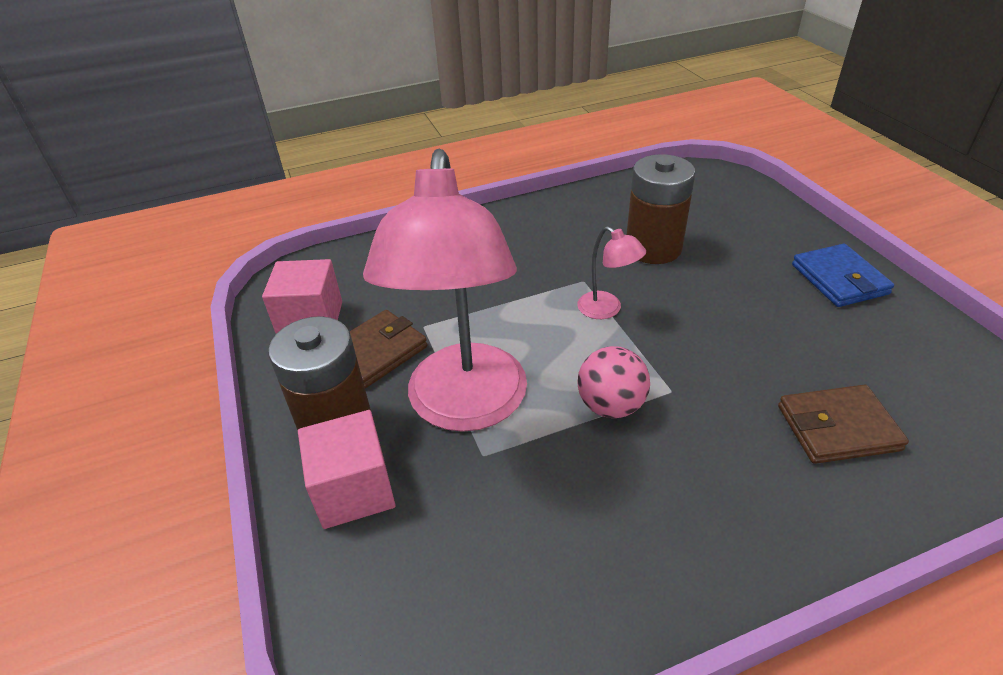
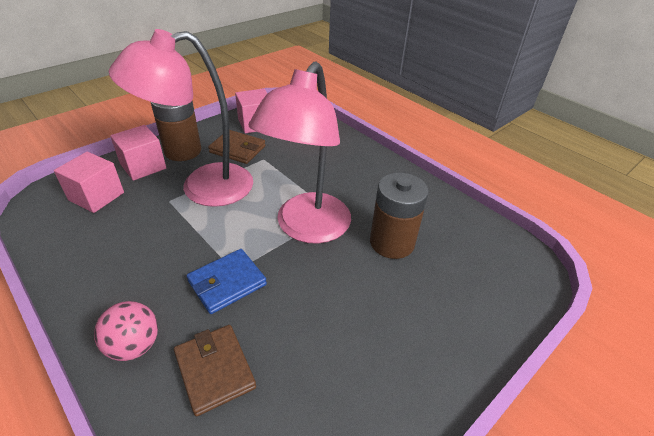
camera: 65 degrees right, 0 degrees up
pink lamp [577,226,646,319] -> pink lamp [249,61,351,244], size x2.44
pink ball [577,346,650,418] -> pink ball moved to [94,301,158,361]
blue wallet [792,244,894,307] -> blue wallet moved to [187,249,267,314]
none -> pink cube [54,152,124,213]

